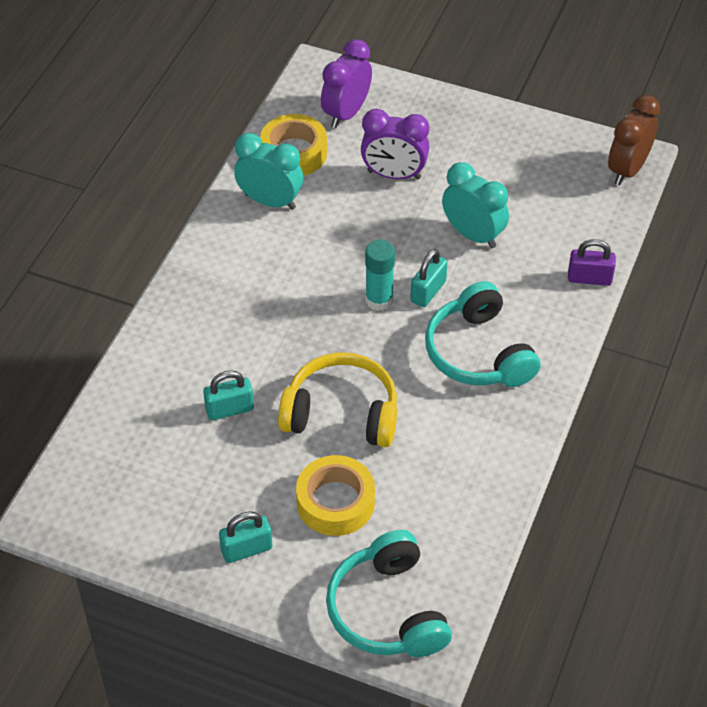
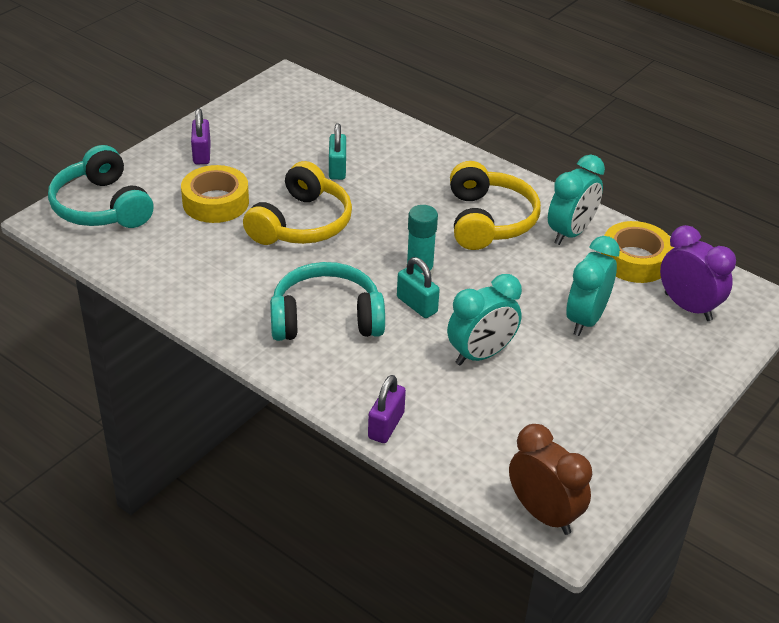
camera: 105 degrees right, 10 degrees down
turquoise padlock [219,511,272,563] -> purple padlock [191,108,211,164]
turquoise headphones [326,530,452,657] -> turquoise headphones turned 120 degrees counterclockwise [48,145,153,228]
purple clock [361,109,429,179] -> turquoise clock [566,236,620,336]
none -> yellow headphones [450,161,541,250]

